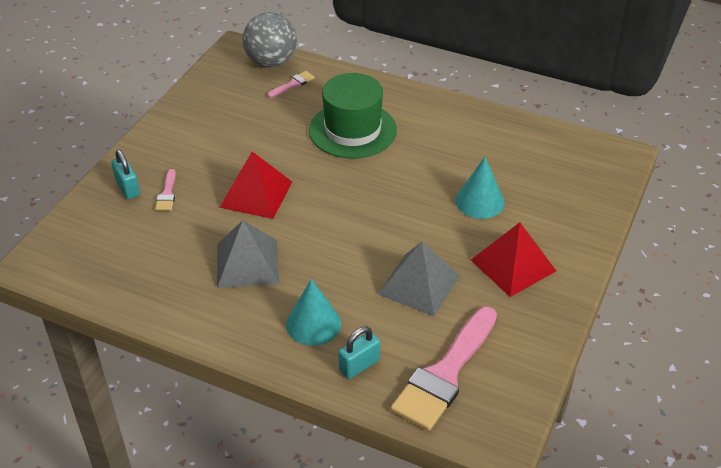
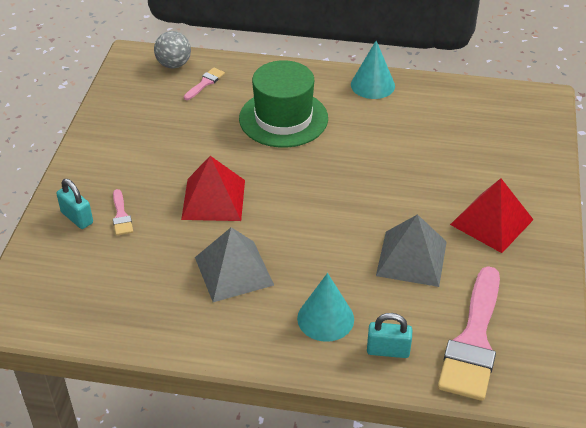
camera: 15 degrees left, 0 degrees up
grey ball [243,12,297,67] -> grey ball [154,31,191,68], size x0.66
turquoise padlock [339,326,380,379] -> turquoise padlock turned 60 degrees clockwise [367,313,412,358]
turquoise cone [455,157,505,219] -> turquoise cone moved to [351,41,395,99]

